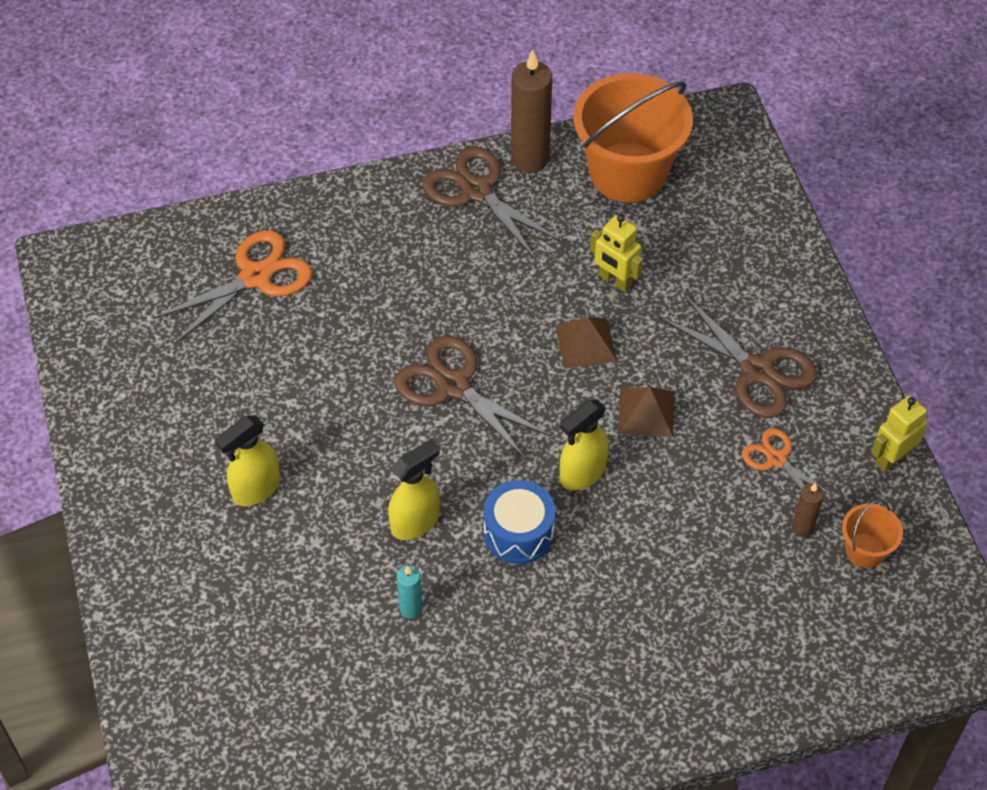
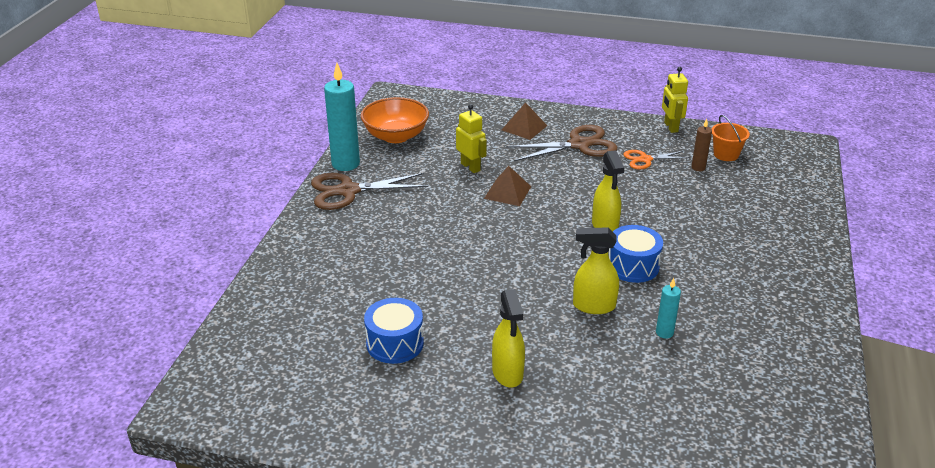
camera: 60 degrees left, 20 degrees down
orange scissors [154,230,313,344] -> none
yellow spray bottle [388,439,440,540] -> yellow spray bottle turned 75 degrees counterclockwise [573,227,619,314]
brown scissors [394,335,552,460] -> none
brown candle [511,50,552,172] -> turquoise candle [324,63,360,171]
orange bucket [574,73,693,202] -> orange bowl [361,97,429,143]
yellow robot [590,215,643,292] -> yellow robot turned 105 degrees counterclockwise [456,104,487,173]
brown pyramid [618,387,674,437] -> brown pyramid moved to [502,102,548,140]
none -> blue drum [364,298,424,364]

